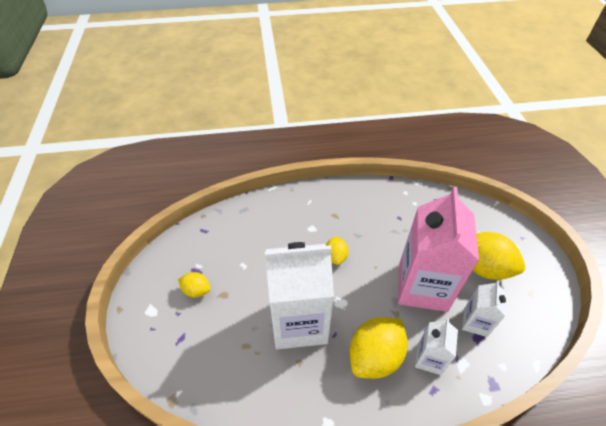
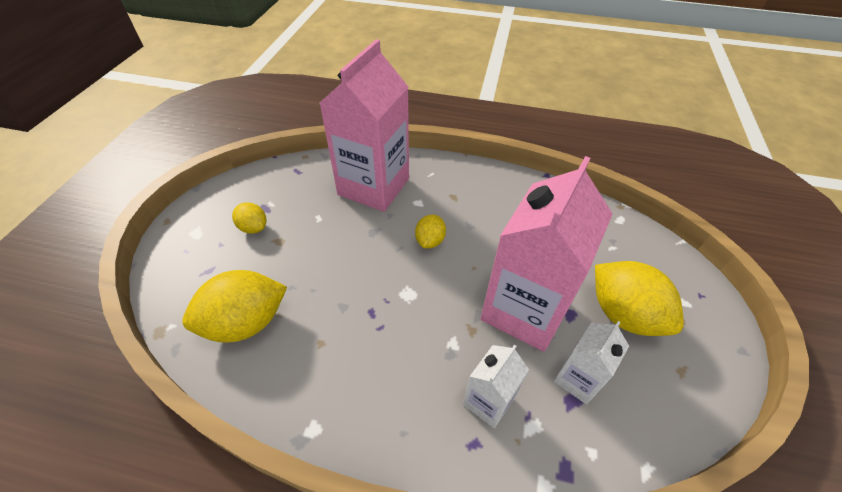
camera: 20 degrees right, 0 degrees up
white carton [265,242,334,349] -> none
yellow lemon [349,317,408,379] -> yellow lemon moved to [182,270,287,343]
none -> pink carton [319,39,409,212]

